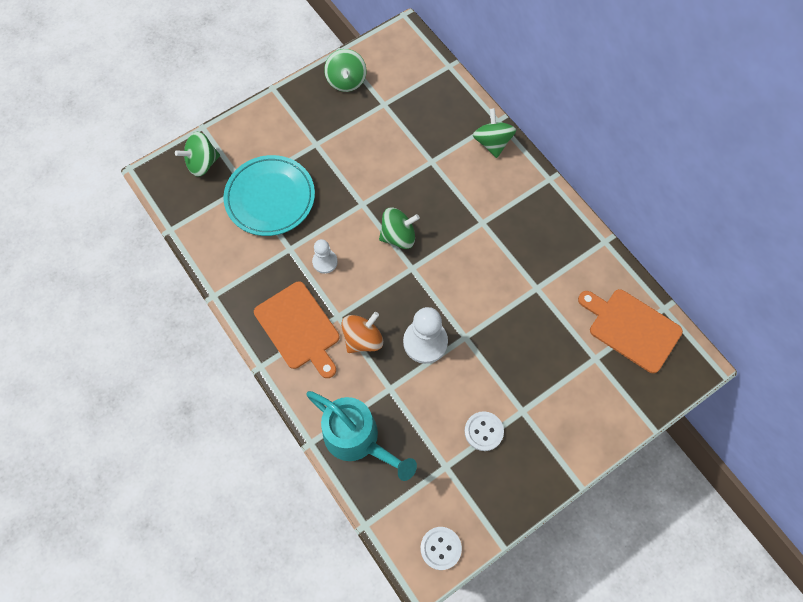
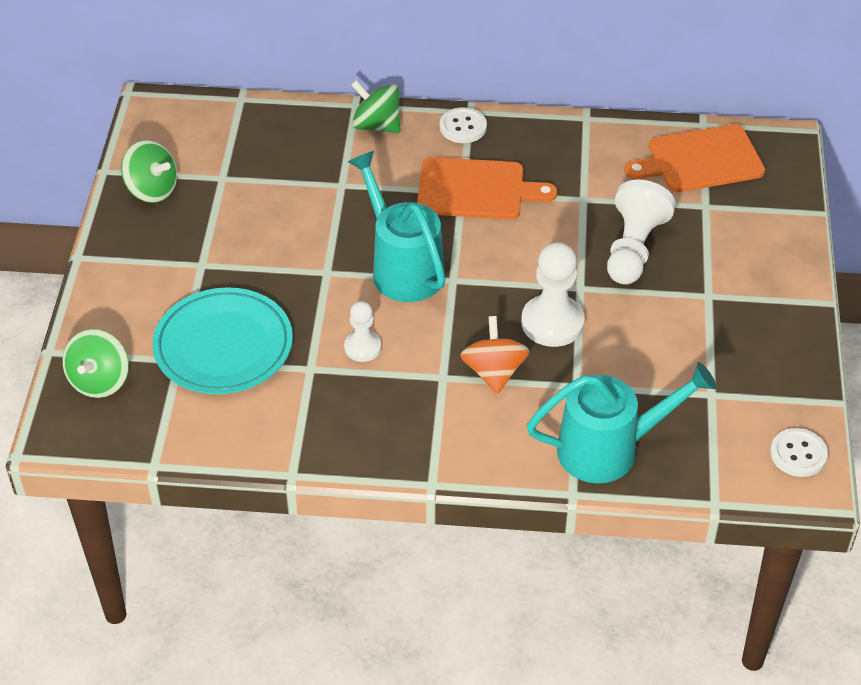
camera: 50 degrees left, 20 degrees down
orange cutting board [254,282,340,378] -> orange cutting board moved to [417,157,557,219]
green spinning top [379,207,420,249] -> turquoise watering can [348,151,445,302]
white button [464,411,504,451] -> white button moved to [440,107,487,143]
none -> white pawn [607,180,676,285]

